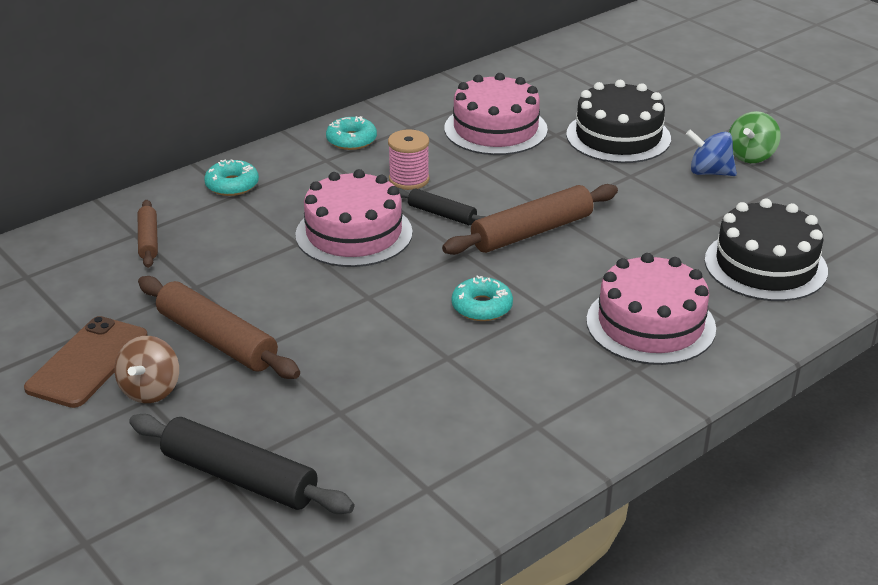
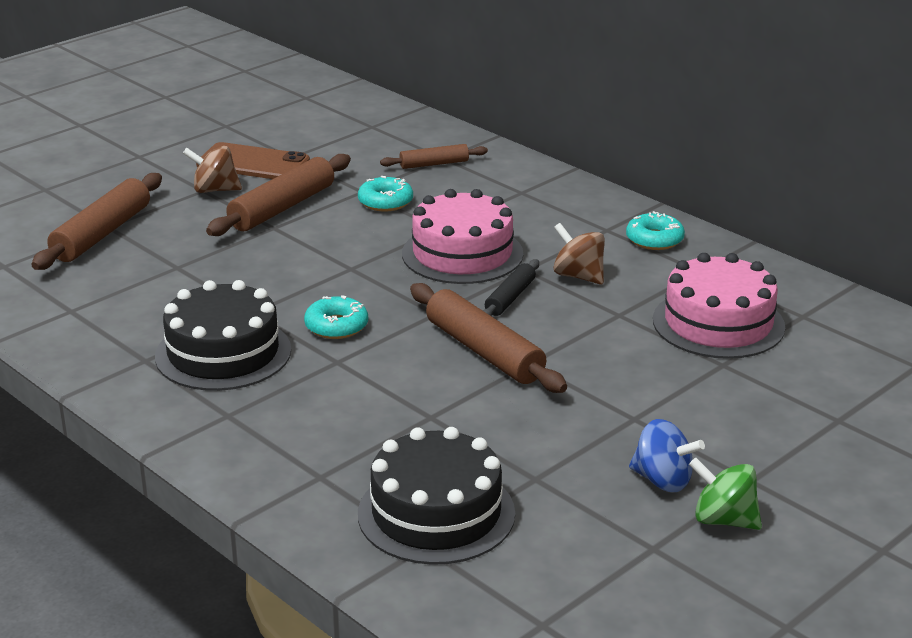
camera: 85 degrees right, 5 degrees down
black rolling pin [129,414,354,514] -> brown rolling pin [31,173,162,270]
turquoise donut [204,159,259,196] -> turquoise donut moved to [358,176,413,211]
pink spool [388,129,430,190] -> brown spinning top [553,223,605,285]
black cake [566,80,671,163] -> black cake moved to [155,280,291,391]
pink cake [586,253,716,365] -> none
blue spinning top [686,129,737,176] -> blue spinning top turned 105 degrees clockwise [629,419,705,492]

